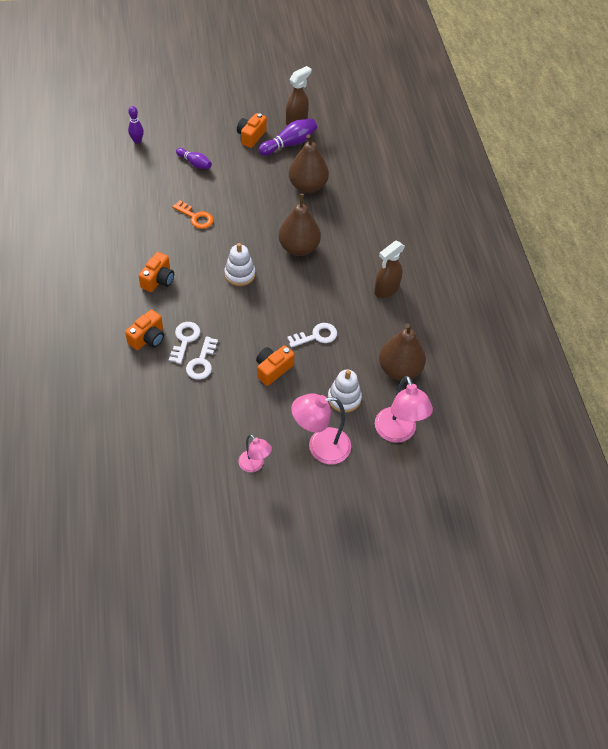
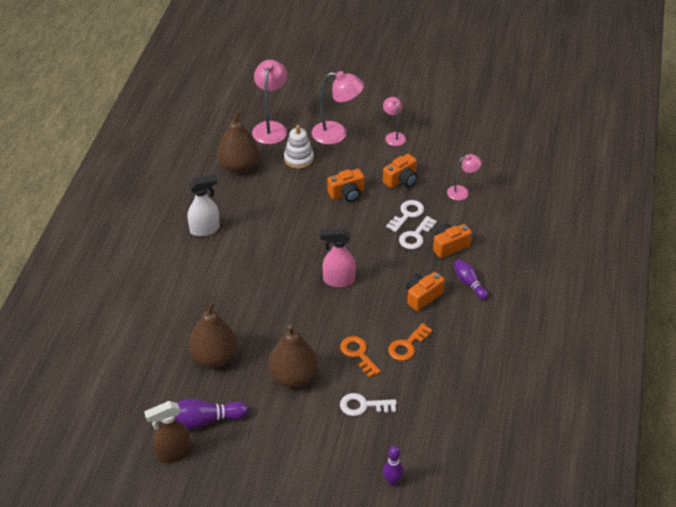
camera: 155 degrees left, 10 degrees down
purple bowling pin [176,148,212,169] -> purple bowling pin moved to [454,259,488,300]
white stacking toy [224,243,255,286] -> pink spray bottle [320,228,356,287]
orange camera [237,113,267,148] -> orange camera moved to [383,154,418,188]
brown pear [279,194,321,256] -> brown pear moved to [269,325,318,388]
white key [287,323,337,348] -> white key moved to [340,393,397,416]
brown spray bottle [374,241,405,298] -> white spray bottle [188,175,220,236]
none -> orange key [388,323,432,361]
none -> pink lamp [447,154,482,200]

